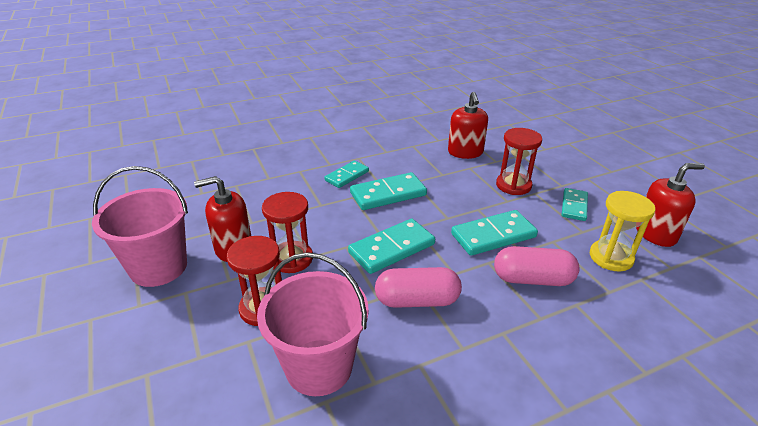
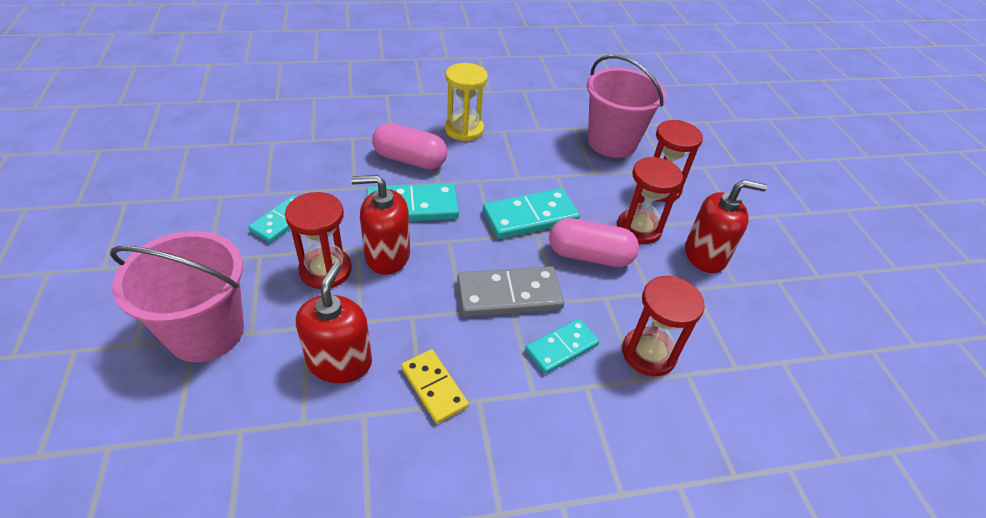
camera: 170 degrees left, 10 degrees up
pink bucket [92,166,188,287] -> pink bucket moved to [110,231,244,362]
turquoise domino [350,172,427,210] -> grey domino [457,266,564,317]
pink capsule [375,267,462,308] -> pink capsule moved to [549,218,639,267]
yellow hourglass [590,191,656,271] -> yellow hourglass moved to [445,63,488,141]
red soap dispenser [636,163,705,247] -> red soap dispenser moved to [351,175,410,275]
none -> yellow domino [401,349,469,424]
none -> red hourglass [622,276,705,376]

